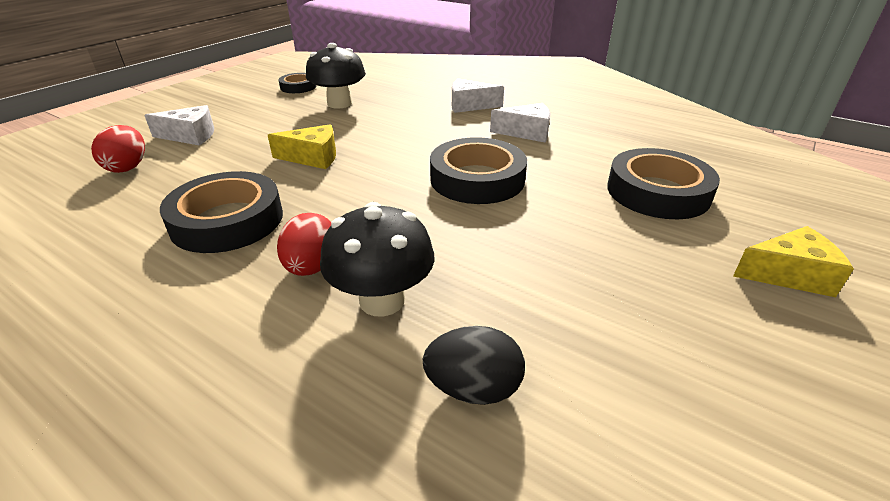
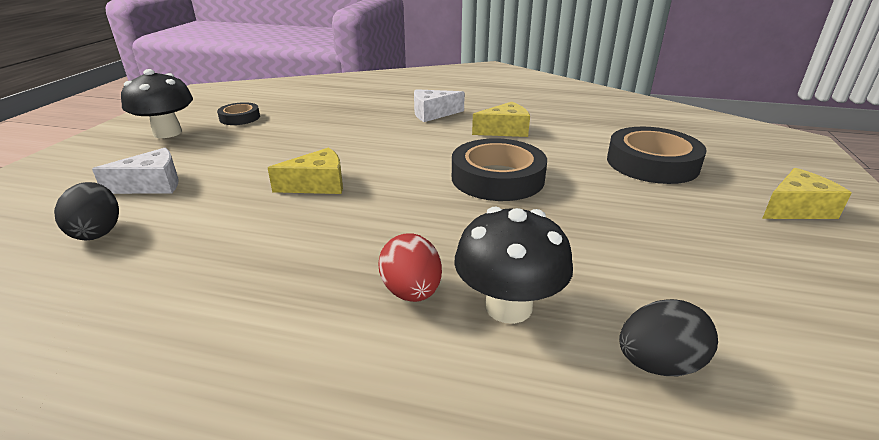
camera: 20 degrees left, 5 degrees down
red egg [91,125,145,173] -> black egg [54,182,119,240]
black tape [160,171,283,253] -> none
black mushroom [306,43,366,109] -> black mushroom moved to [121,69,193,138]
white cheese [490,103,550,142] -> yellow cheese [472,102,530,137]

